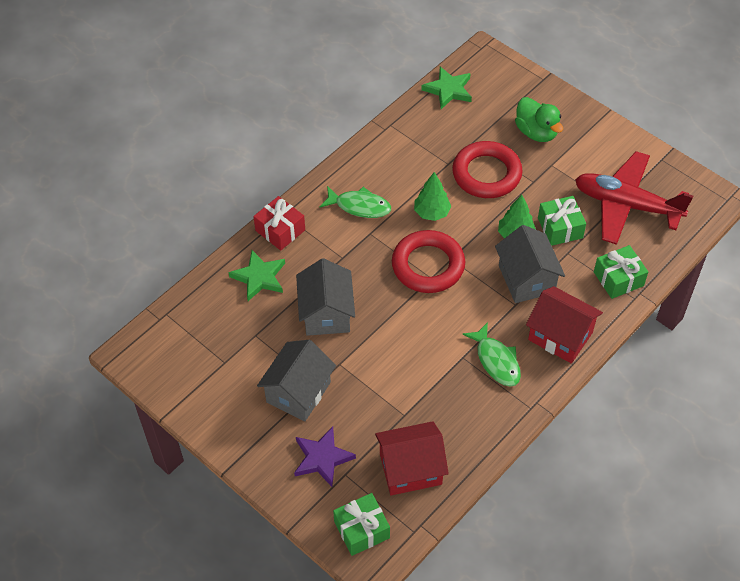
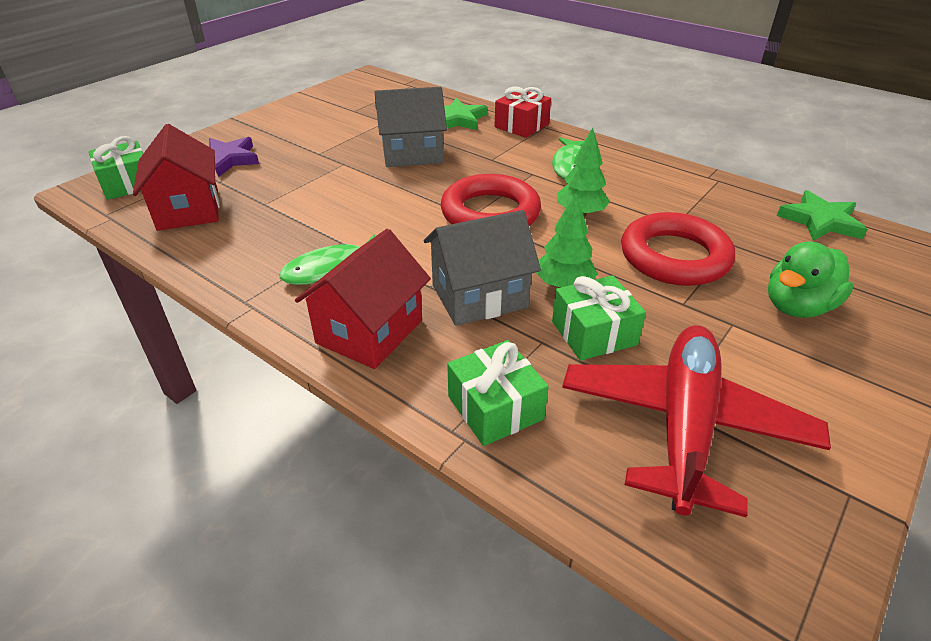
camera: 85 degrees right, 15 degrees down
grey house [257,340,336,421] -> none

